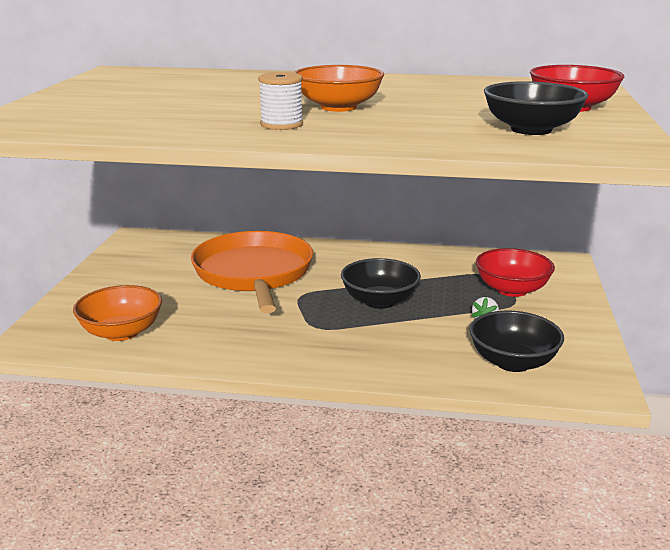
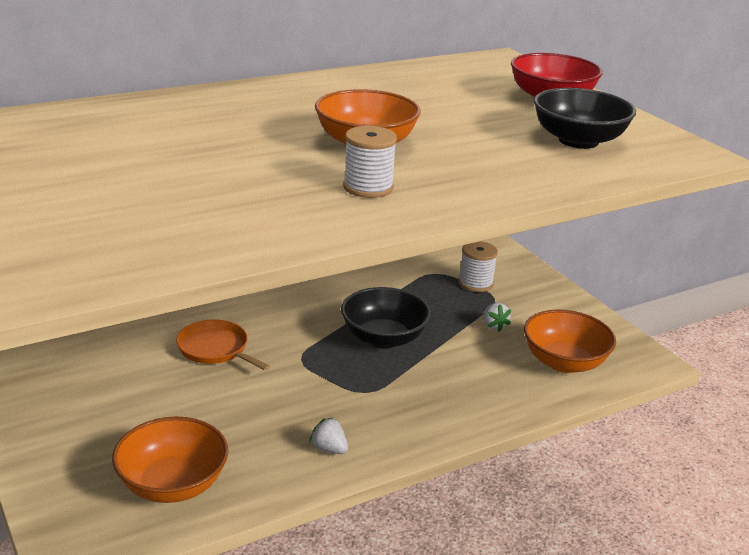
camera: 40 degrees left, 5 degrees up
orange pan [191,231,313,313] -> orange pan [176,320,270,370], size x0.46
black bowl [469,311,564,372] -> orange bowl [524,309,616,373]
red bowl [476,248,555,297] -> white spool [459,241,498,292]
none -> white strawberry [309,417,348,454]

